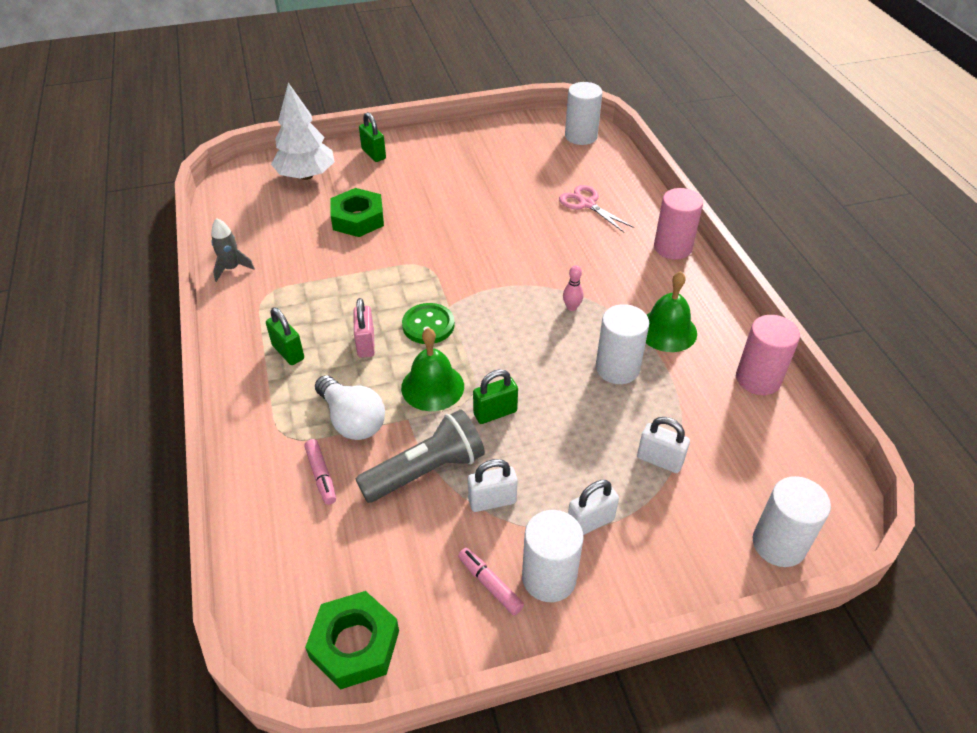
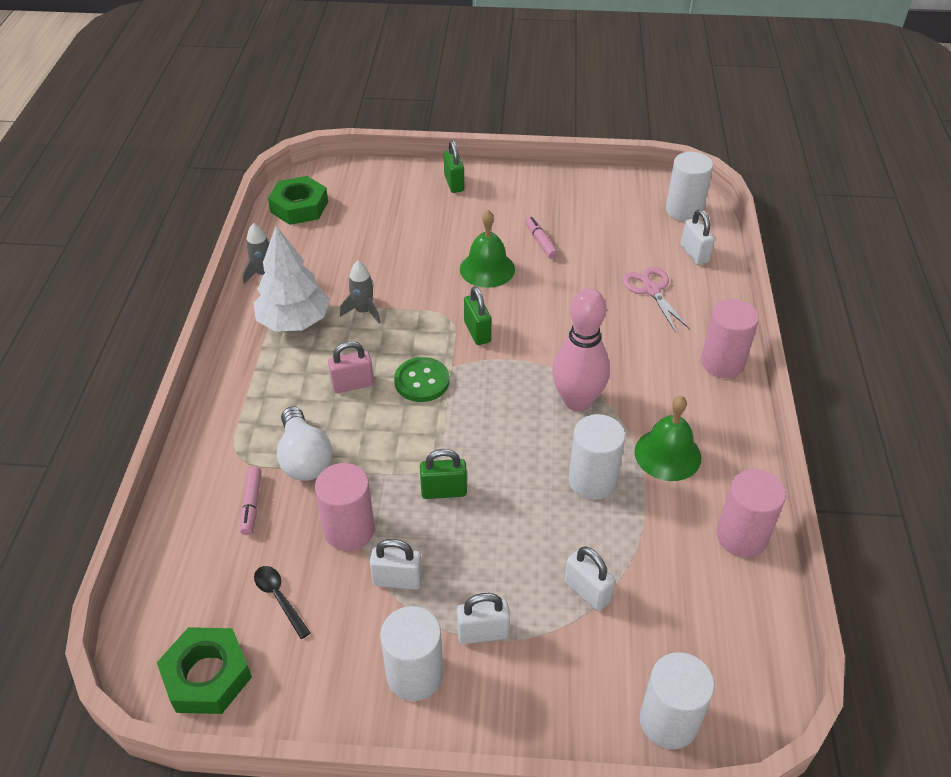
camera: 20 degrees right, 0 degrees up
green padlock [266,307,304,365] -> green padlock moved to [464,286,491,345]
white tree [271,83,335,180] -> white tree moved to [254,226,330,332]
green nut [330,188,384,237] -> green nut moved to [268,176,328,225]
pink padlock [354,298,375,358] -> pink padlock turned 60 degrees clockwise [328,341,374,393]
grey flashlight [356,409,485,503] -> pink cylinder [315,463,375,551]
green bell [401,328,464,411] -> green bell moved to [460,210,515,288]
pink marker [458,548,524,615] -> pink marker moved to [525,217,558,259]
pink bowling pin [563,265,584,311] -> pink bowling pin [552,288,610,412], size x2.48
none -> black spoon [254,566,311,639]
none -> grey rocket [340,261,381,323]
none -> white padlock [681,209,715,265]

